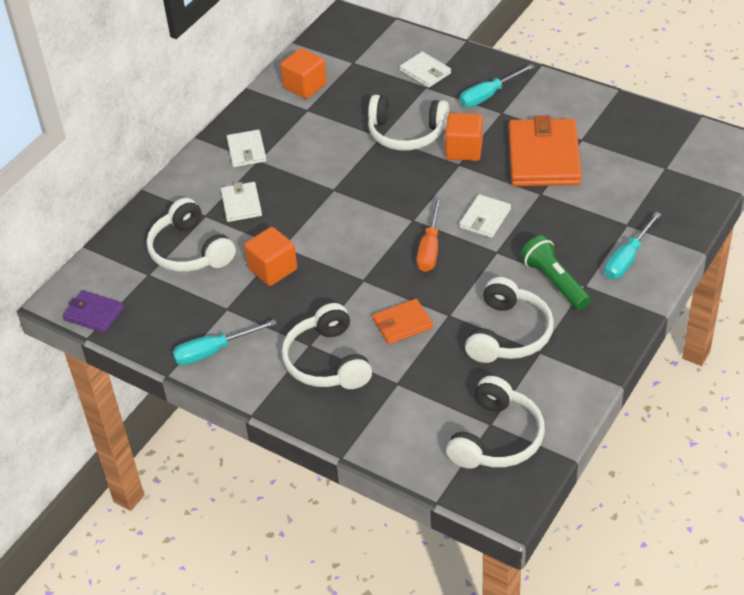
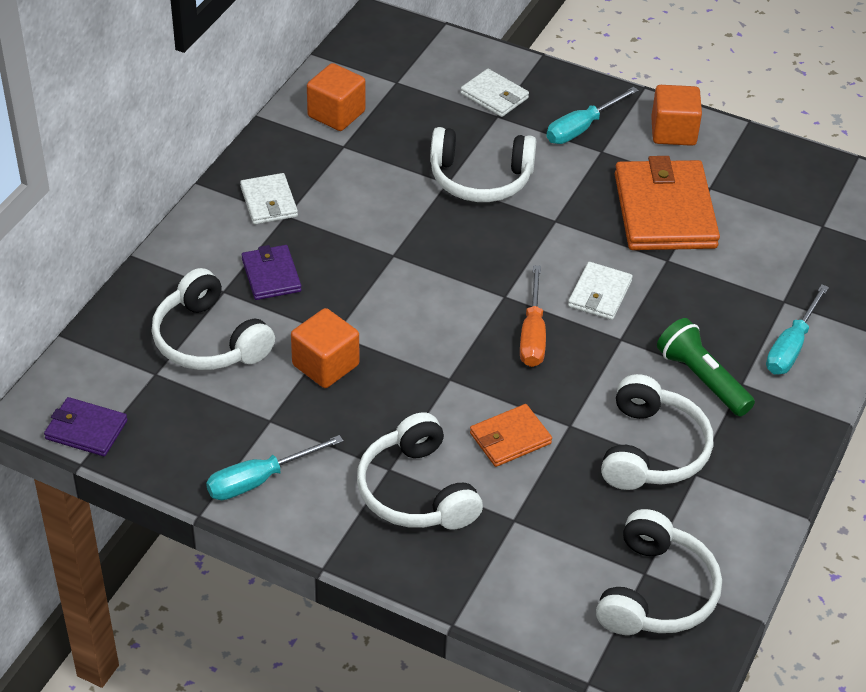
camera: 10 degrees left, 0 degrees up
white wallet [221,182,262,222] -> purple wallet [242,245,302,300]
orange cube [445,113,483,161] -> orange cube moved to [651,85,702,146]

